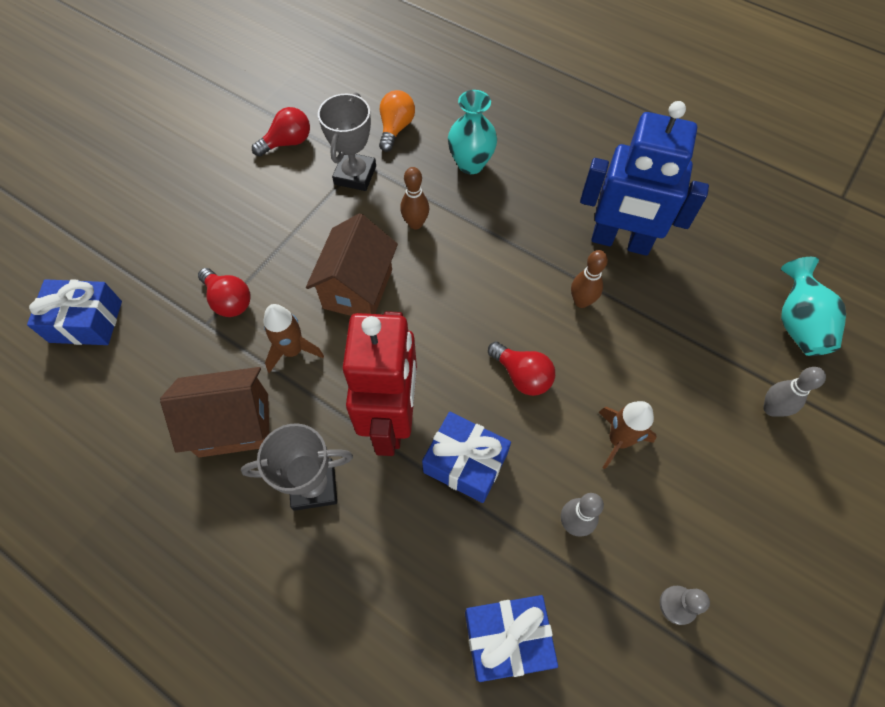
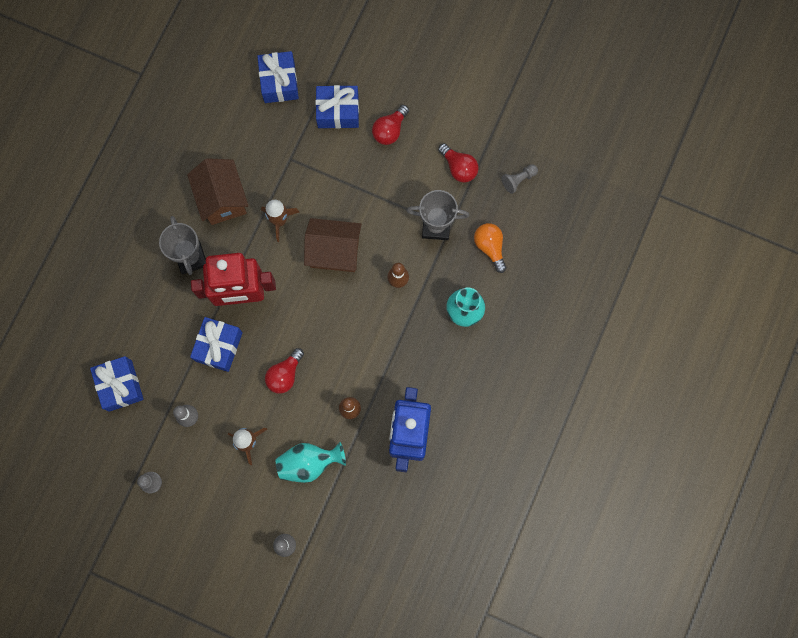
camera: 80 degrees right, 15 degrees up
red light bulb [198,268,251,317] -> red light bulb moved to [372,105,409,145]
orange light bulb [379,90,415,152] -> orange light bulb turned 120 degrees counterclockwise [474,223,506,273]
turquoise vase [781,257,846,356] -> turquoise vase moved to [276,442,346,483]
none -> blue gift [315,85,359,129]
none -> grey pawn [502,164,538,194]

